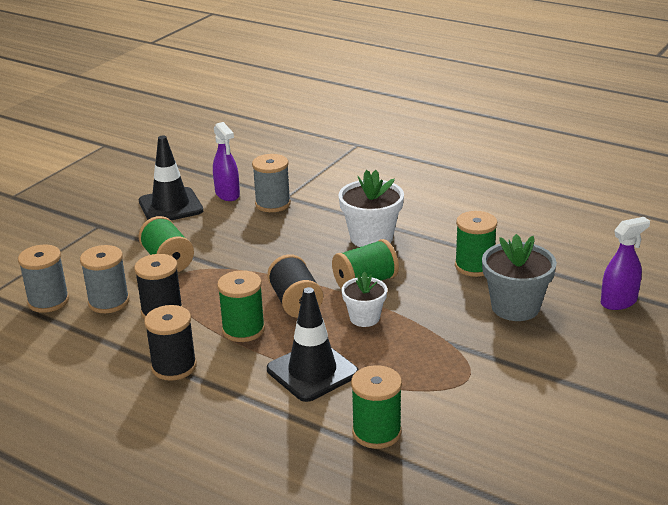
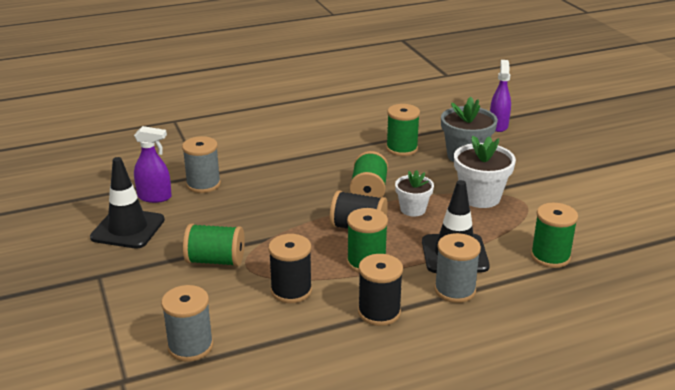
camera: 55 degrees left, 0 degrees up
grey spool [80,245,130,313] -> grey spool moved to [434,233,481,303]
white flower pot [338,170,404,247] -> white flower pot moved to [454,136,516,208]

